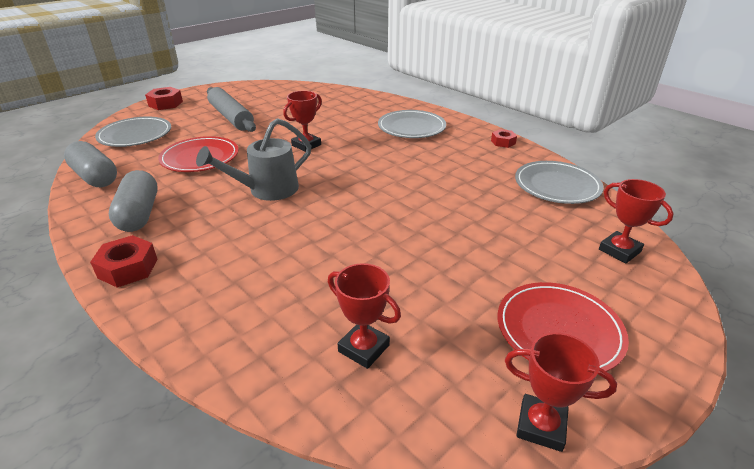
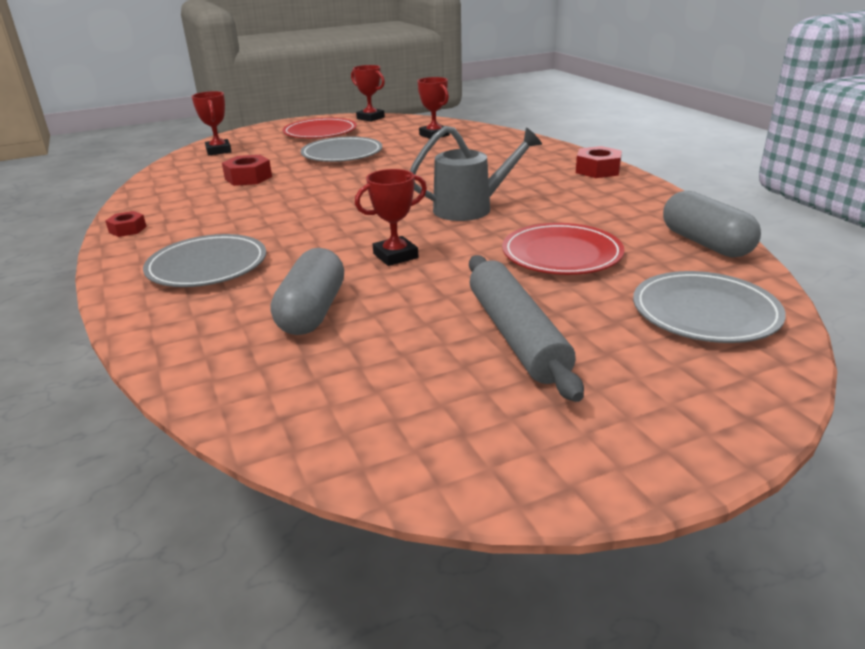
camera: 160 degrees left, 5 degrees down
grey capsule [109,170,158,232] -> grey capsule moved to [271,248,344,335]
red nut [145,87,183,110] -> red nut moved to [222,155,272,186]
grey plate [515,161,604,204] -> grey plate moved to [301,136,382,162]

